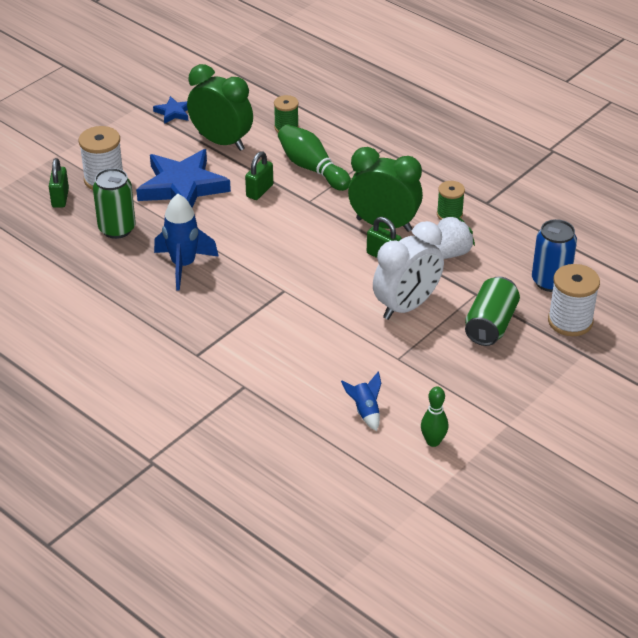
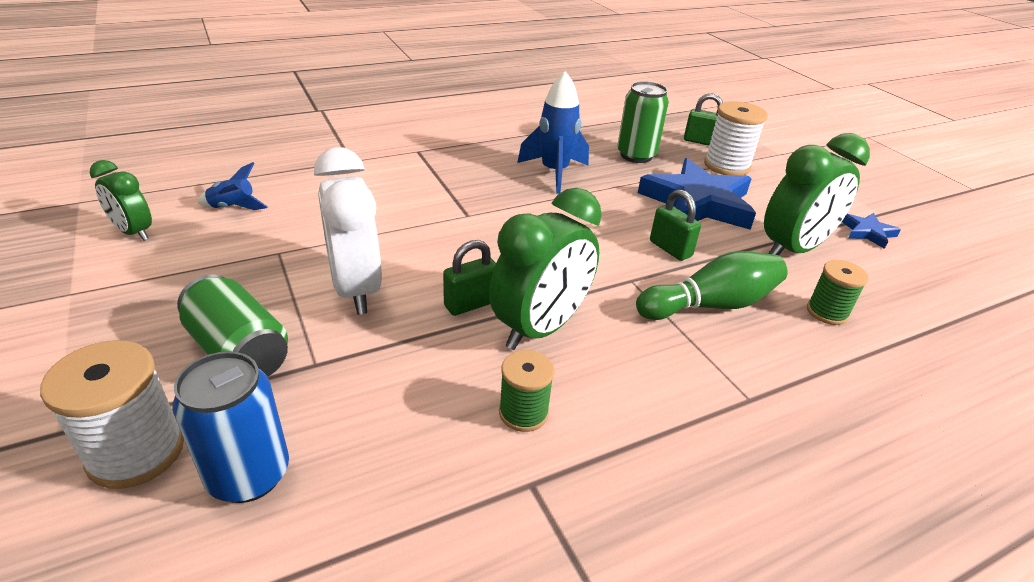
camera: 110 degrees right, 5 degrees down
green bowling pin [421,387,448,447] -> green clock [90,160,152,241]
white strawberry [435,215,475,259] -> none

